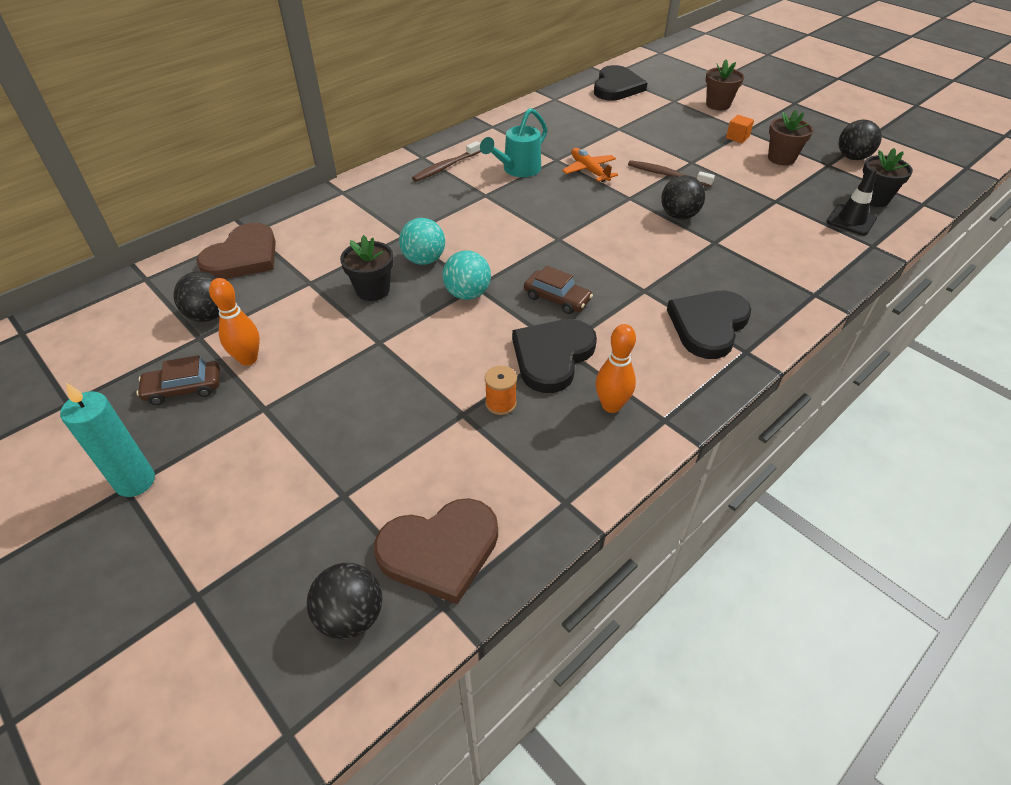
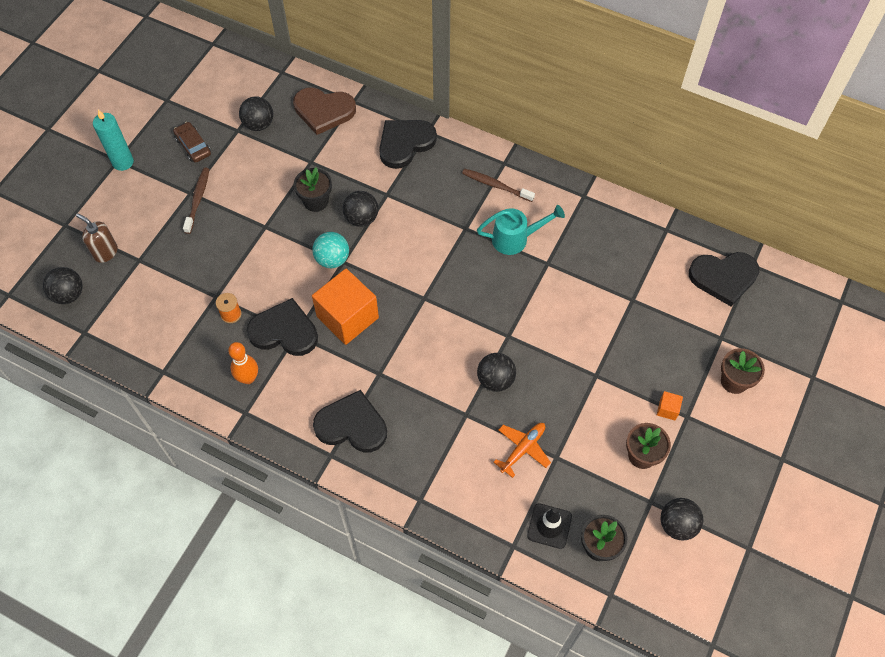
camera: 70 degrees right, 15 degrees up
orange bowling pin [209,278,260,366] -> none
brown heart [374,498,498,605] -> none
turquoise ball [399,218,445,265] -> black ball [343,191,378,227]
turquoise watering can [480,108,547,177] -> turquoise watering can turned 150 degrees clockwise [477,205,565,255]
brown car [524,266,593,314] -> orange cube [312,268,379,345]
orange plane [562,148,618,182] -> orange plane moved to [493,423,551,478]
brown toothbrush [628,160,715,187] -> brown toothbrush moved to [183,168,209,234]
none -> brown soap dispenser [76,214,118,263]
none -> black heart [379,120,437,169]

